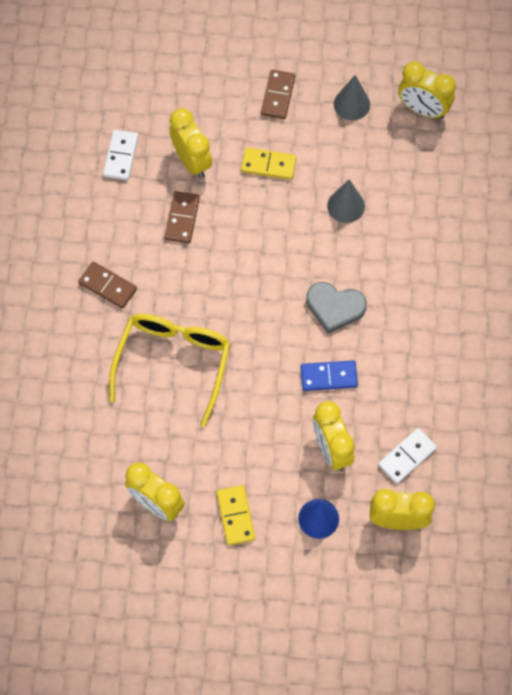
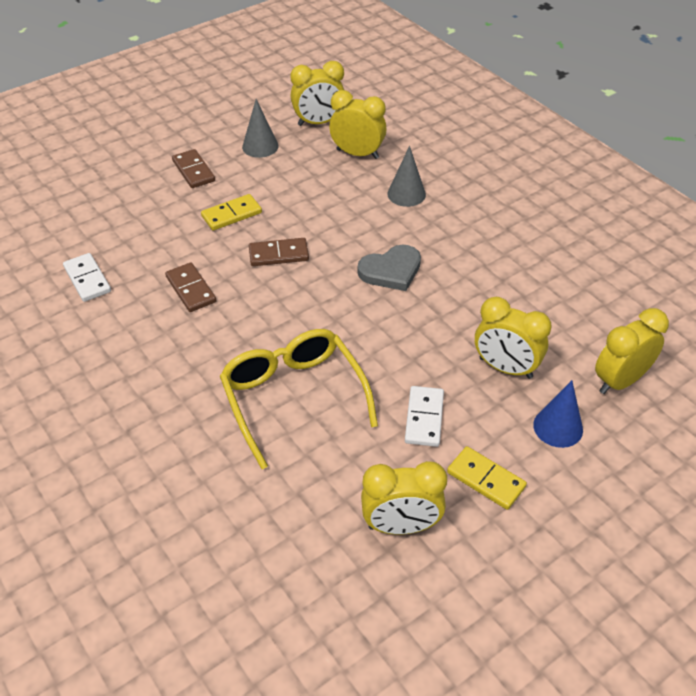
camera: 40 degrees left, 20 degrees down
brown domino [78,262,137,309] -> brown domino moved to [249,238,309,266]
yellow clock [170,108,212,178] -> yellow clock moved to [329,90,386,159]
blue domino [300,360,358,391] -> none
grey cone [327,179,365,223] -> grey cone moved to [387,146,426,207]
white domino [378,428,437,484] -> white domino moved to [405,386,444,447]

